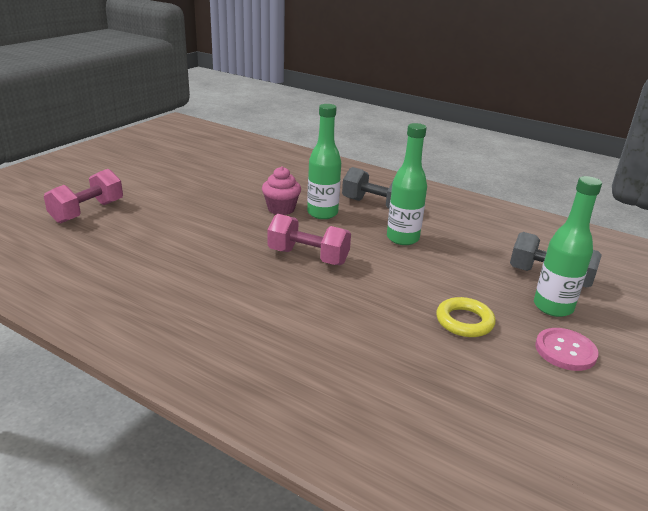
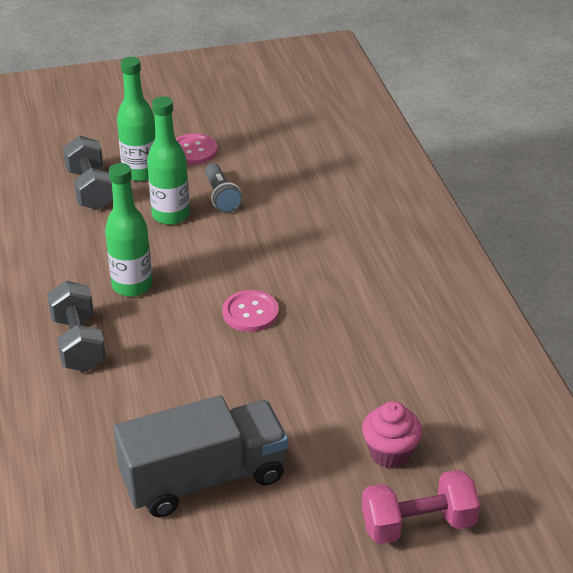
camera: 135 degrees left, 10 degrees up
pink cupcake [262,166,301,215] -> pink cupcake moved to [362,401,422,468]
pink dumbbell [268,214,351,265] -> pink button [223,290,279,332]
green bottle [307,104,341,219] -> green bottle moved to [147,96,190,225]
yellow ring [436,297,496,337] -> grey flashlight [205,163,242,213]
none -> grey truck [113,395,288,517]

